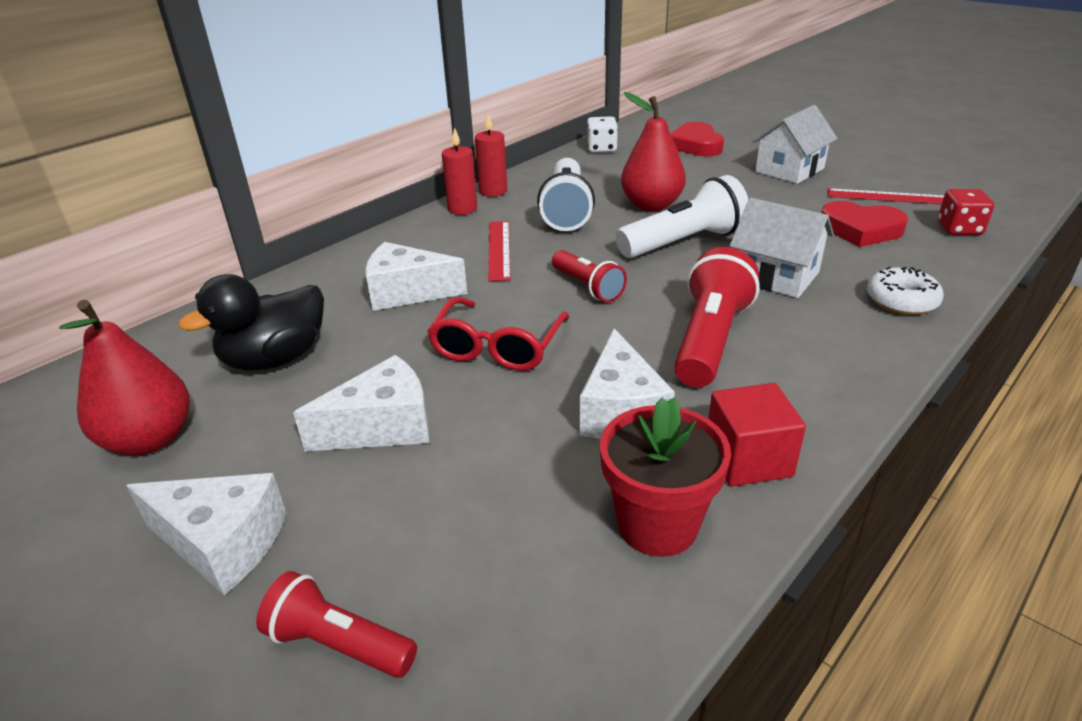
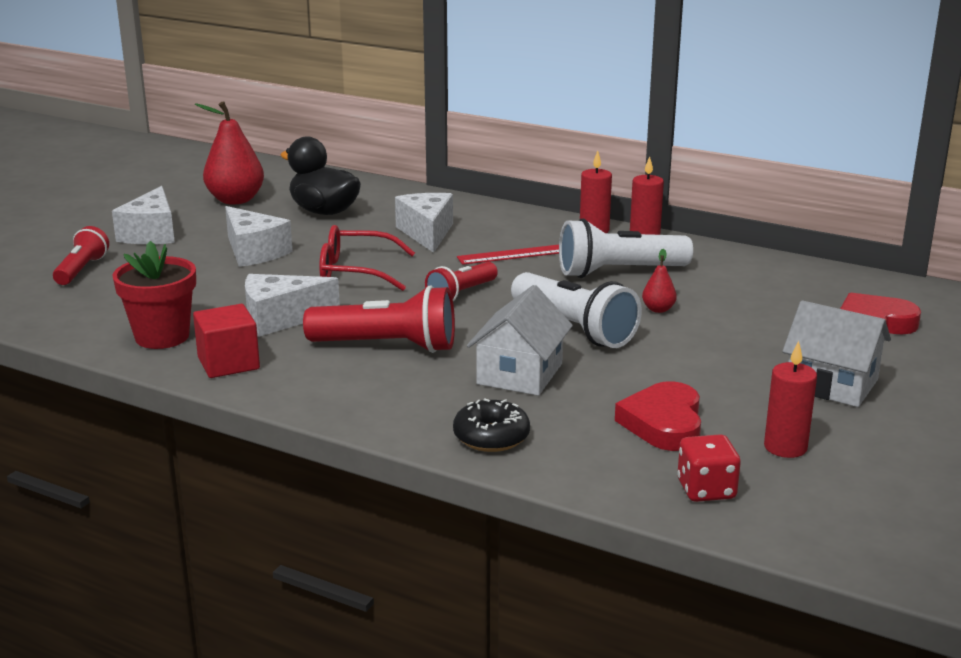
camera: 75 degrees right, 10 degrees down
white dice [587,116,618,153] -> none
red pear [621,92,686,211] -> red pear [642,249,677,313], size x0.47
red ruler [828,188,944,204] -> red candle [764,341,817,458]
white donut [867,267,944,315] -> black donut [453,398,530,452]

